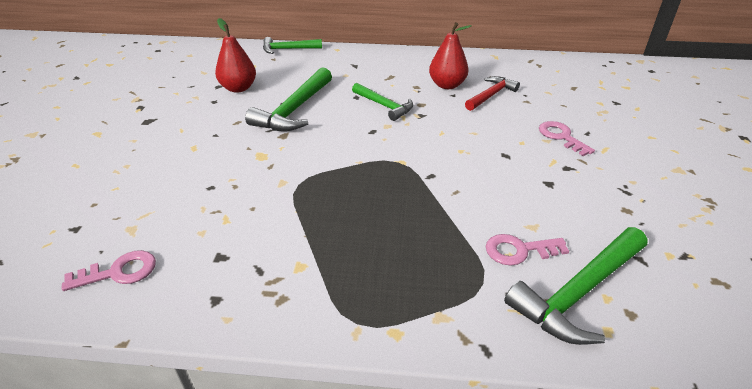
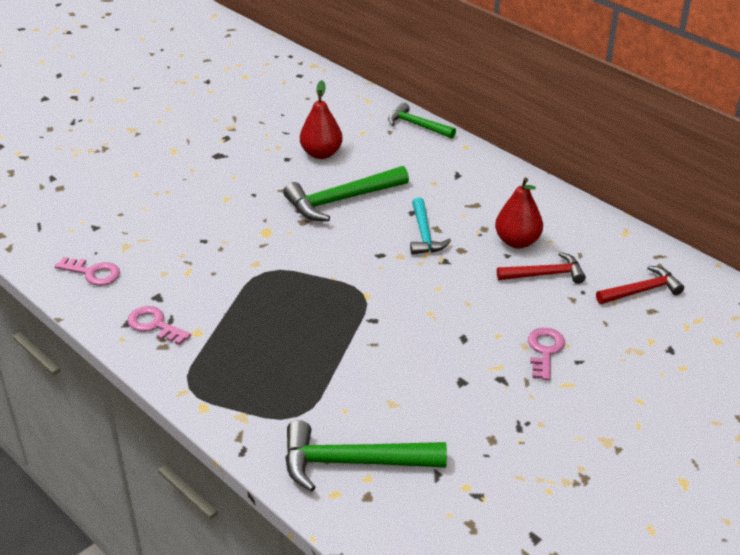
camera: 40 degrees right, 0 degrees up
green hammer [352,83,413,121] -> turquoise hammer [410,198,451,255]
pink key [486,234,569,266] -> pink key moved to [127,306,191,345]
none -> red hammer [596,266,684,304]

